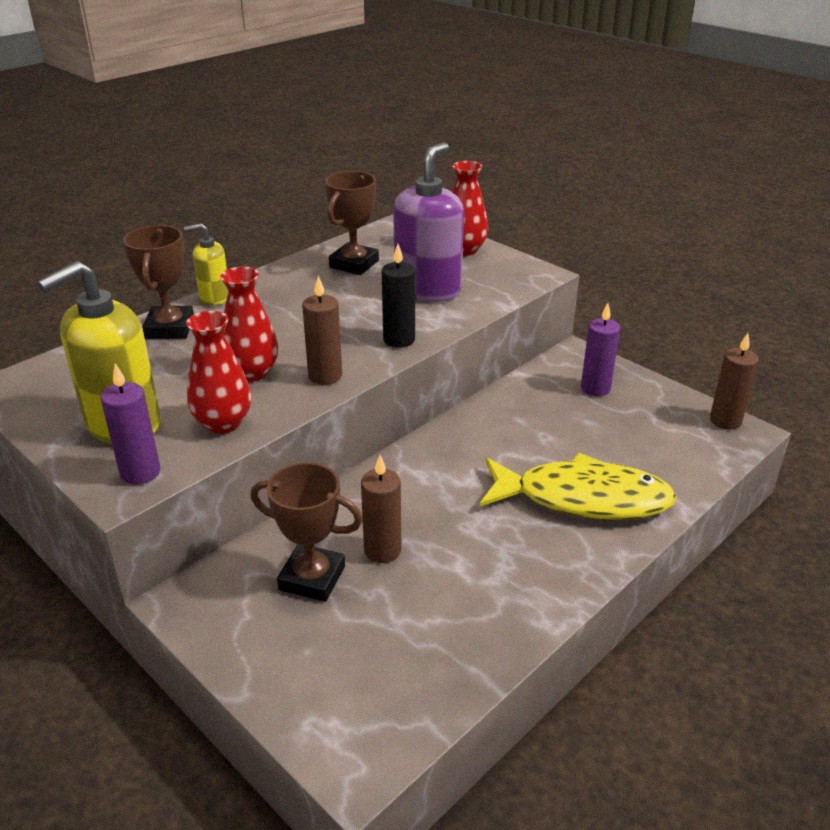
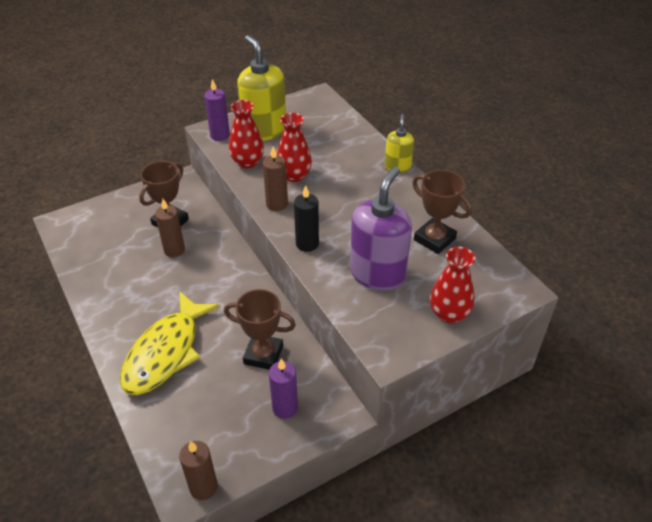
camera: 105 degrees right, 10 degrees up
brown trophy [123,225,194,339] -> brown trophy moved to [224,289,296,370]
purple soap dispenser [393,142,464,302] -> purple soap dispenser turned 105 degrees counterclockwise [350,167,412,290]

